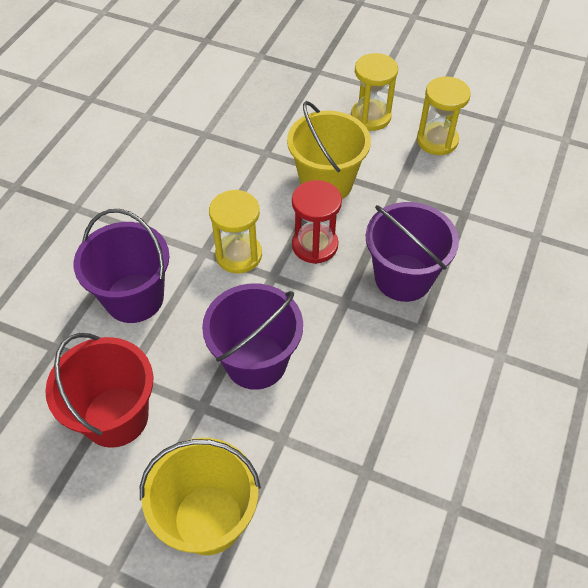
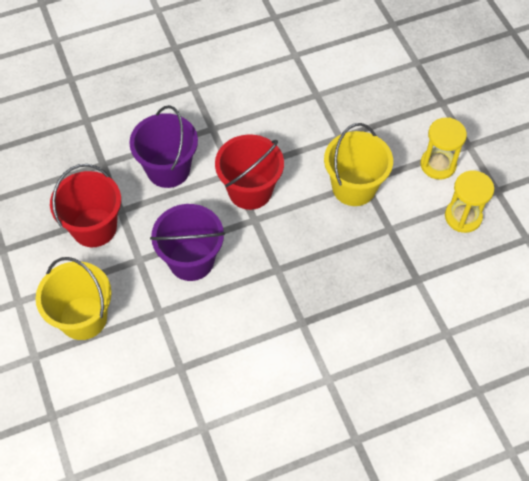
camera: 45 degrees right, 5 degrees up
yellow hourglass [209,190,262,274] -> red bucket [215,134,284,210]
red hourglass [292,180,342,264] -> none
purple bucket [366,202,459,302] -> none

